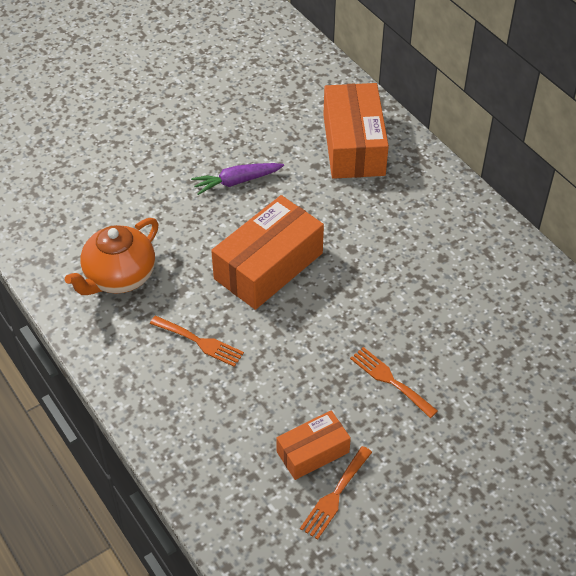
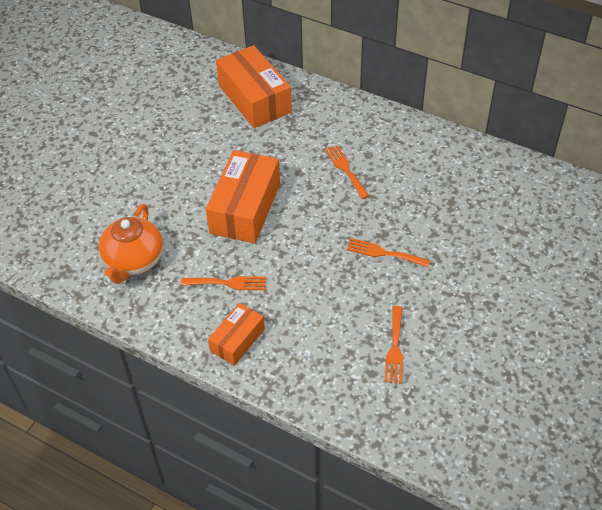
camera: 25 degrees left, 0 degrees up
purple carrot [191,163,284,195] -> none
orange box [276,410,351,480] -> orange box moved to [208,303,265,366]
none -> orange fork [325,145,369,199]

